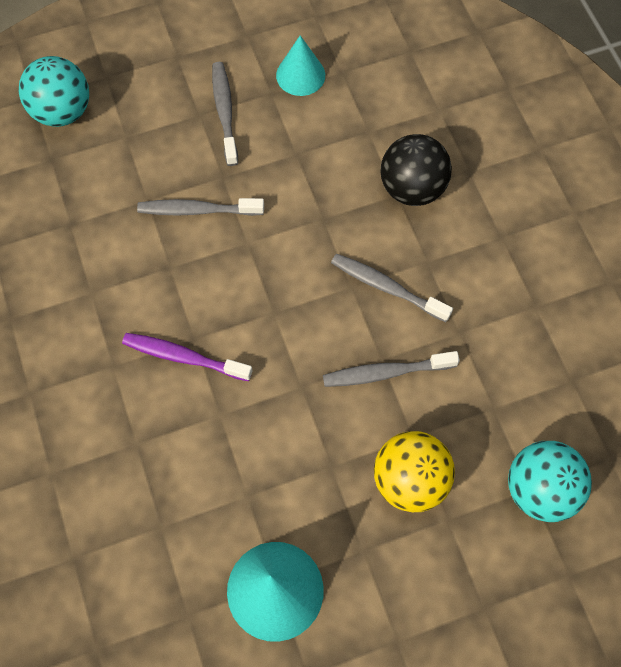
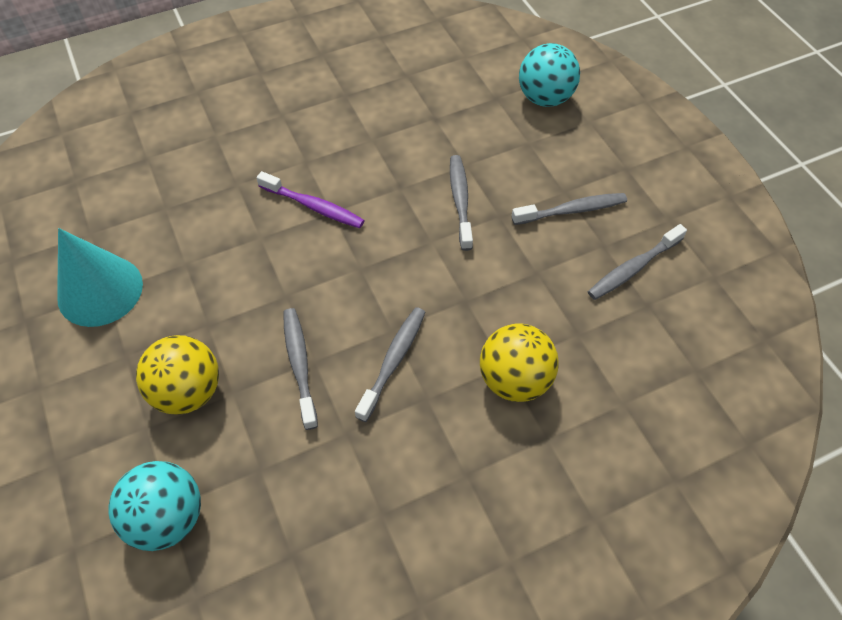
camera: 85 degrees right, 10 degrees down
purple toothbrush [122,333,253,381] -> purple toothbrush turned 105 degrees clockwise [256,171,365,228]
turquoise cone [276,35,325,96] -> grey toothbrush [588,224,687,300]
black ball [381,134,452,206] -> yellow ball [480,323,559,402]

